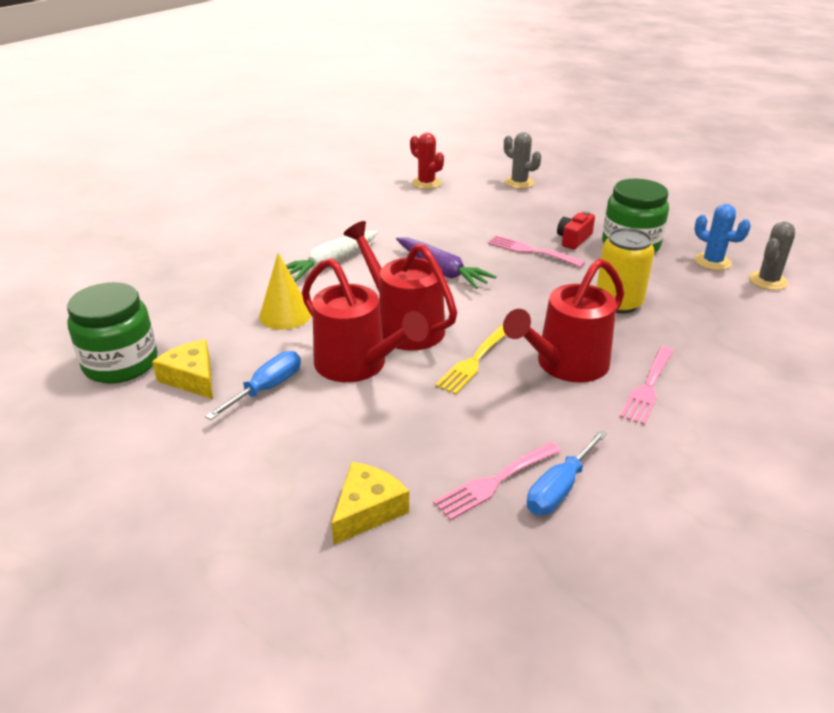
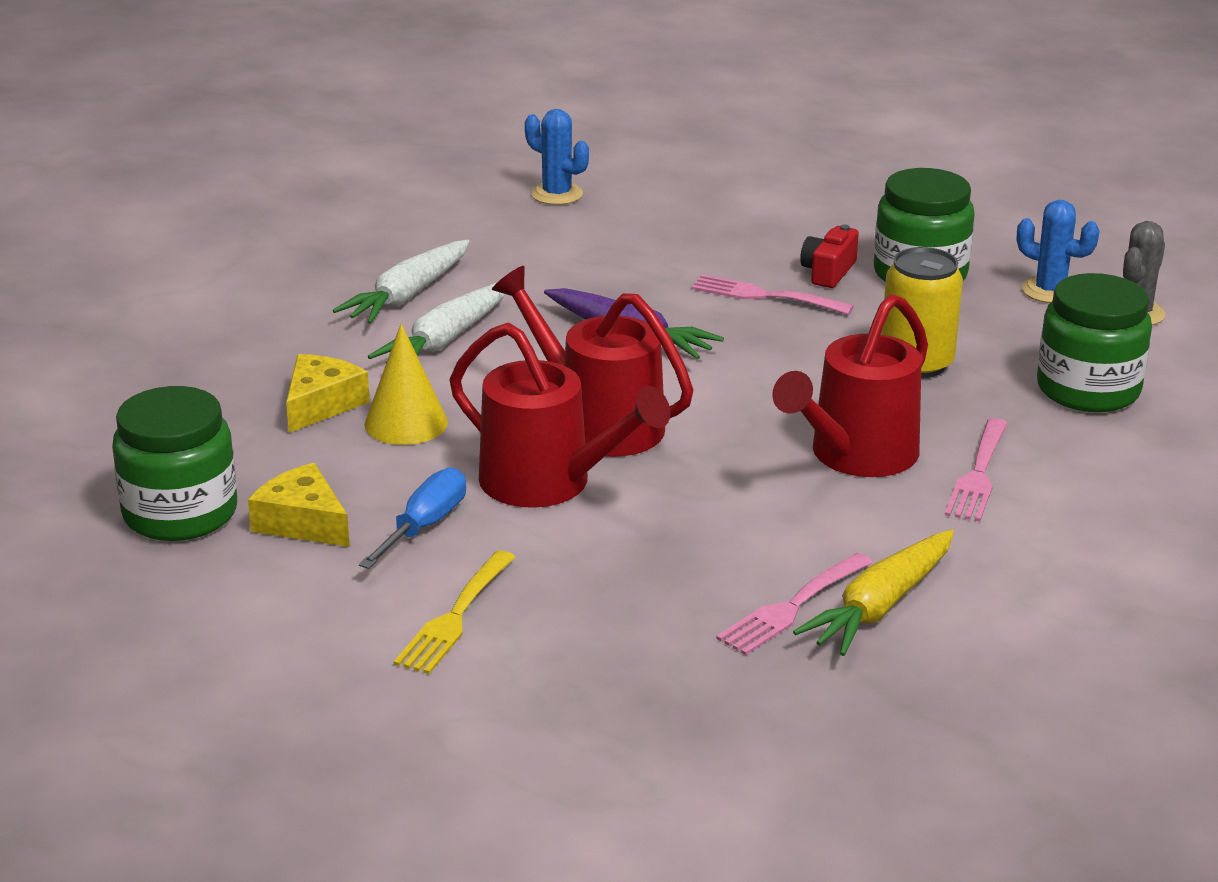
camera: 10 degrees left, 5 degrees down
yellow cheese [331,462,409,545] -> yellow cheese moved to [286,354,370,433]
red cactus [410,133,444,189] -> blue cactus [525,109,589,205]
yellow fork [435,325,506,395] -> yellow fork moved to [394,550,515,674]
grey cactus [504,132,541,189] -> none
blue screwdriver [527,430,607,515] -> yellow carrot [793,529,954,656]
none -> white carrot [333,239,470,324]
none -> green jar [1037,273,1152,412]

